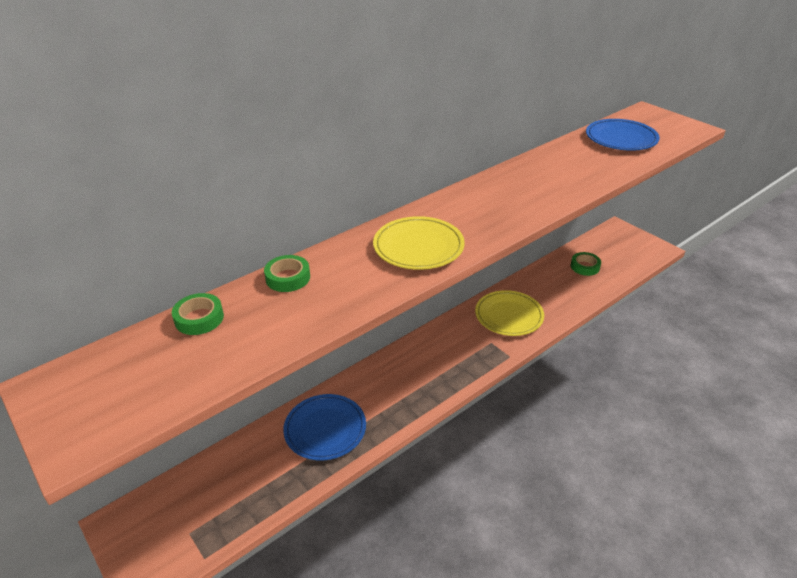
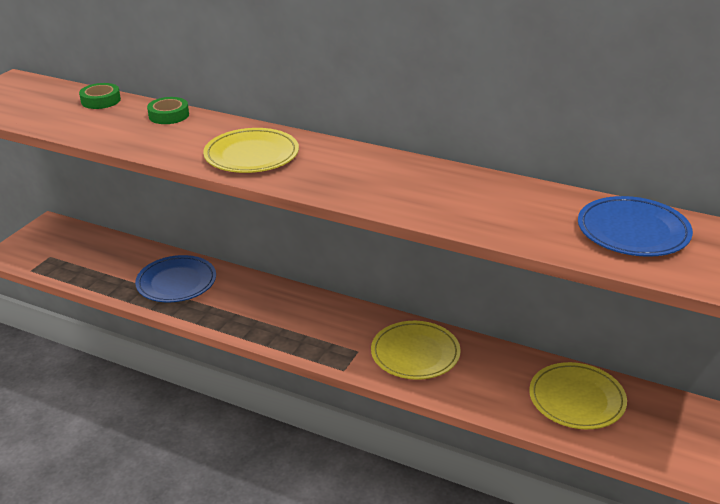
camera: 65 degrees right, 5 degrees down
green tape [571,252,601,276] -> yellow plate [529,362,627,429]

